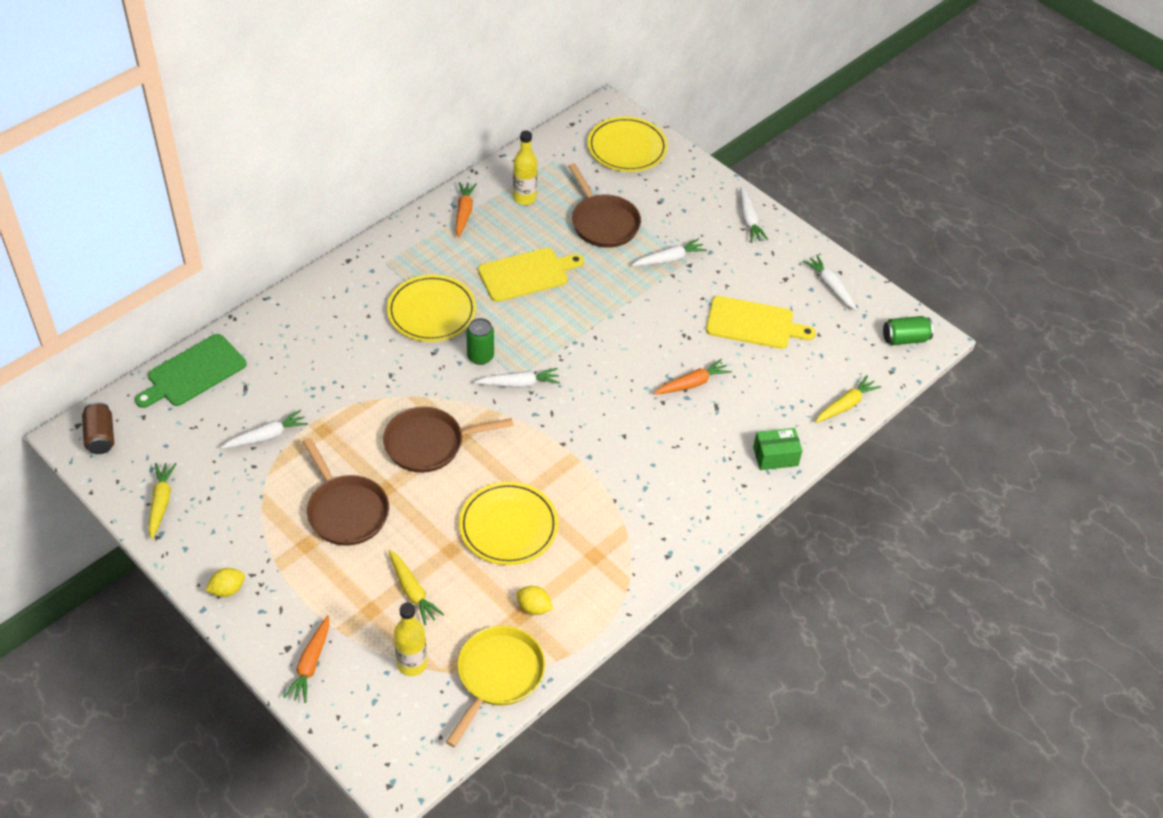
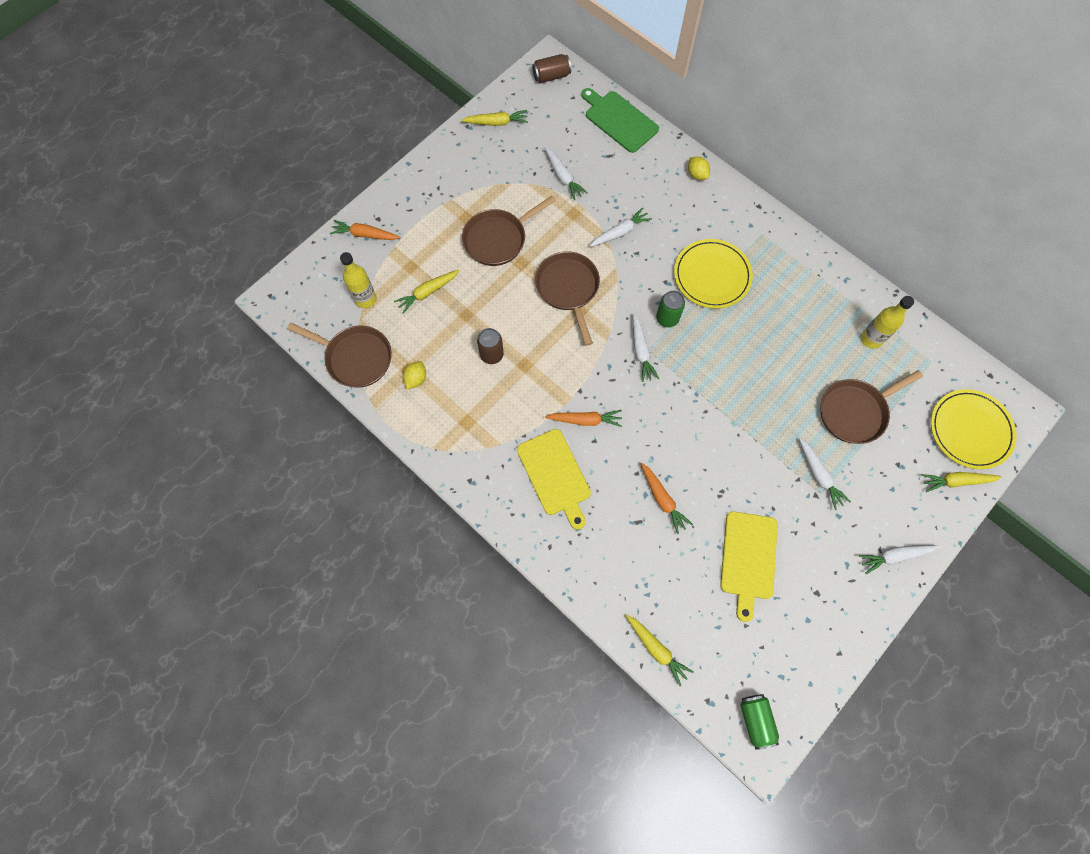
camera: 90 degrees right, 20 degrees up
yellow lemon [206,568,245,597] -> yellow lemon moved to [688,157,710,180]
yellow pan [446,626,545,747] -> brown pan [287,323,392,388]
orange carrot [456,182,477,238] -> orange carrot moved to [545,410,622,427]
yellow plate [459,482,559,565] -> brown can [477,328,504,364]
yellow cutting board [478,248,584,302] -> yellow cutting board moved to [517,429,591,530]
green box [753,428,802,470] -> none
white carrot [803,255,857,310] -> white carrot moved to [589,207,652,247]
none -> yellow carrot [922,472,1002,492]

